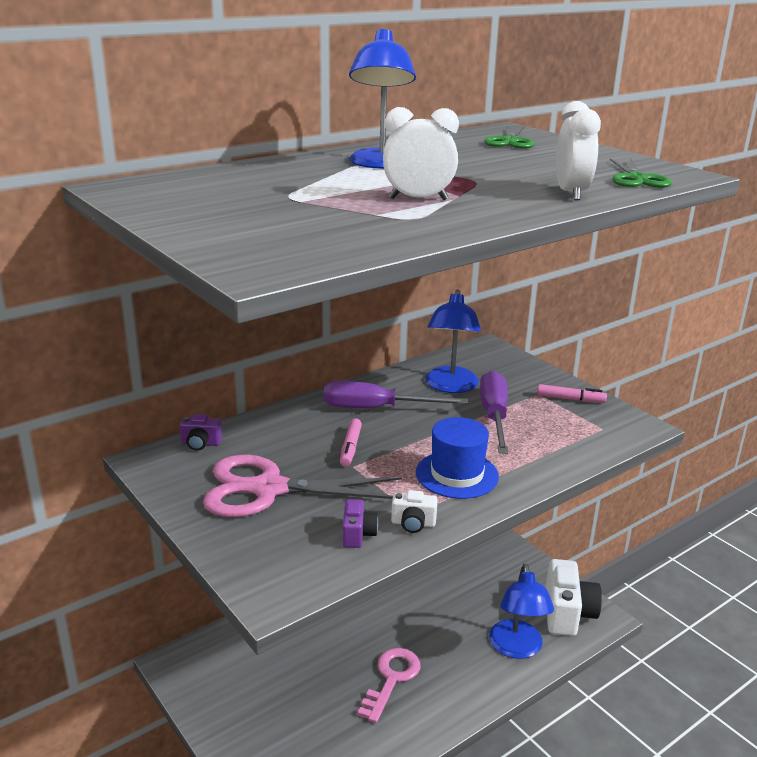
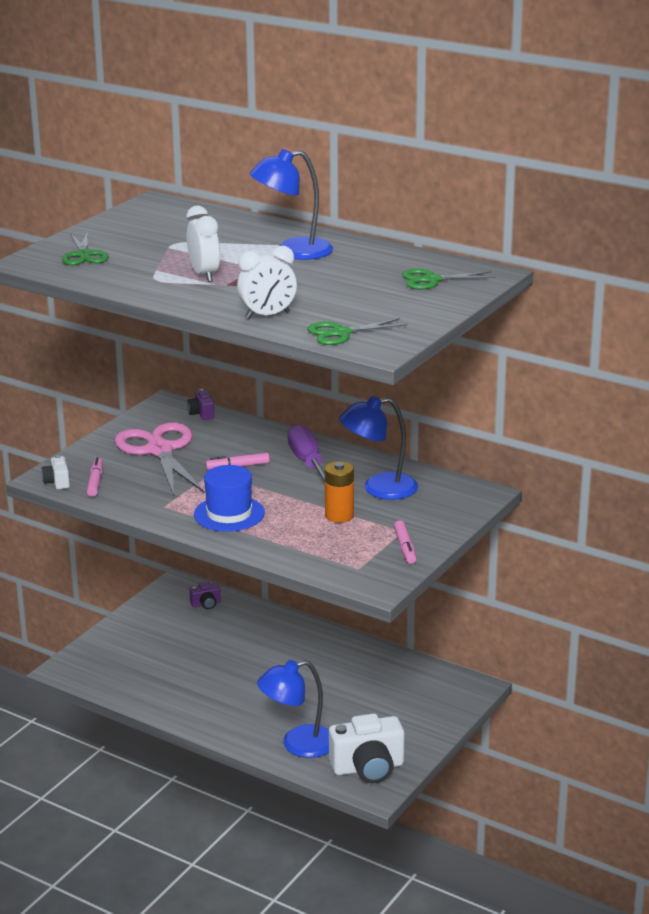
camera: 70 degrees right, 0 degrees up
purple camera [343,499,378,548] -> purple camera moved to [189,582,221,609]
pink key [357,648,421,723] -> none
white camera [391,490,438,533] -> white camera moved to [42,455,70,489]
purple screwdriver [480,371,508,454] -> orange battery [325,461,354,523]
none -> green scissors [62,231,109,265]
none -> pink marker [87,457,103,497]

